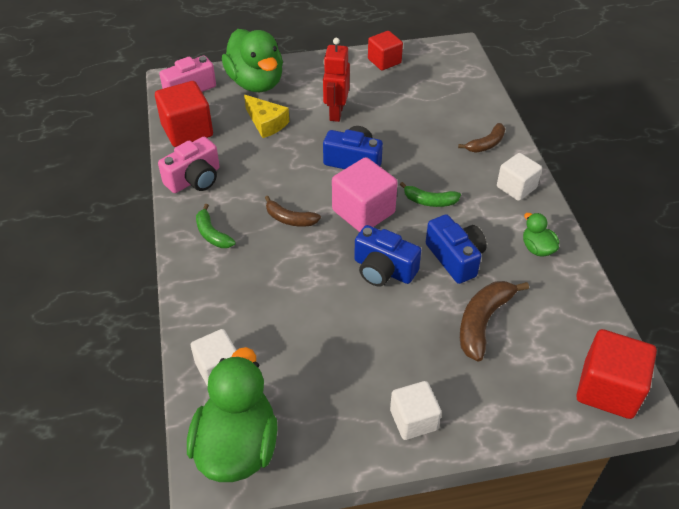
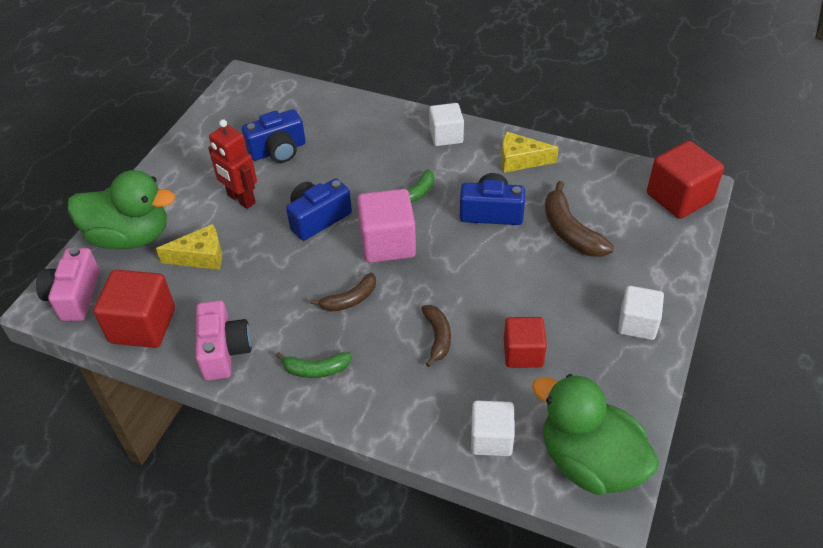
camera: 55 degrees left, 0 degrees up
blue camera [354,225,421,287] -> blue camera moved to [242,109,306,163]
red cube [368,31,403,70] -> red cube moved to [504,317,547,368]
brown banana [458,123,505,152] -> brown banana moved to [421,305,451,367]
green duck [523,213,559,257] -> yellow cheese [501,132,559,173]

